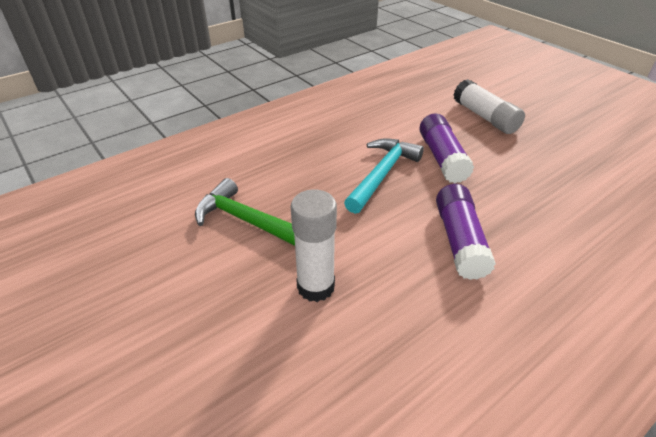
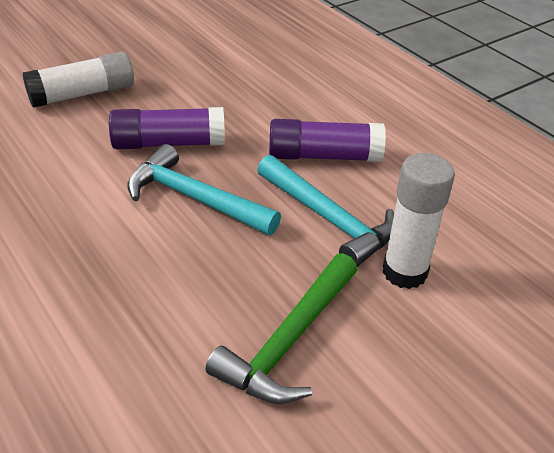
camera: 90 degrees left, 0 degrees up
none -> turquoise hammer [257,155,394,267]

